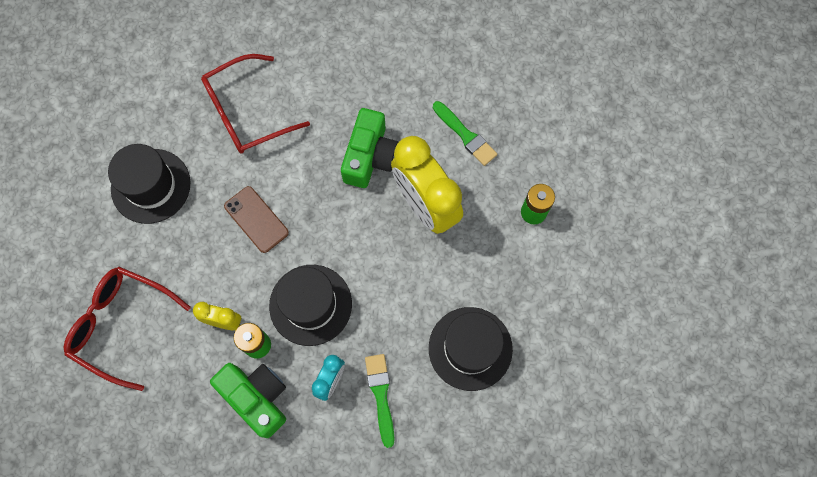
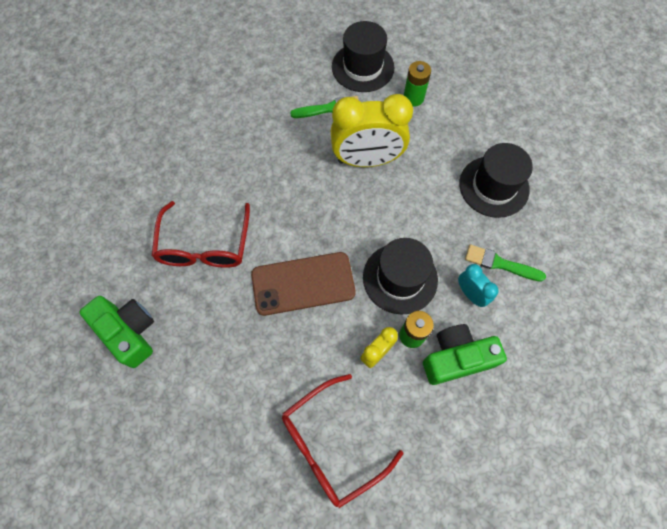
camera: 60 degrees left, 5 degrees down
black hat [108,144,190,224] -> black hat moved to [332,21,394,92]
brown phone [224,186,289,253] -> brown phone [251,252,356,316], size x1.57
green camera [341,108,398,188] -> green camera moved to [79,296,154,368]

